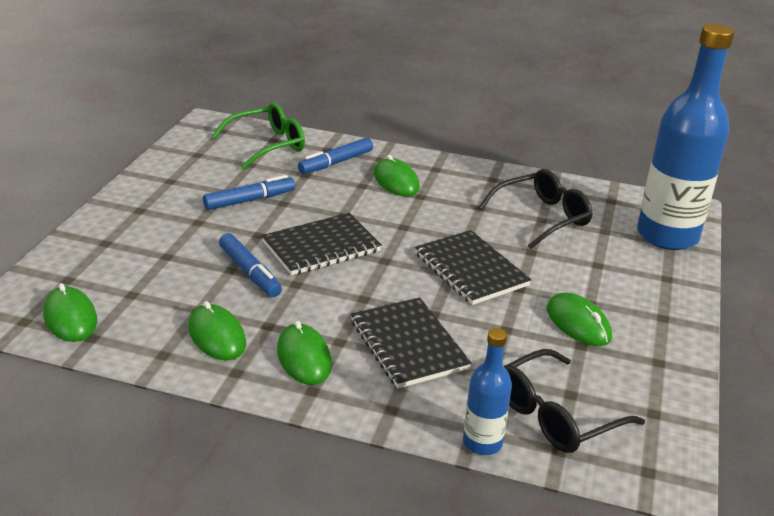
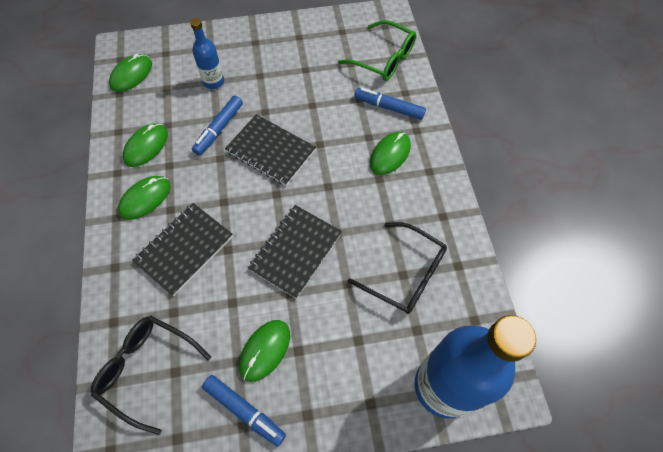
camera: 65 degrees right, 30 degrees up
blue marker [203,175,295,210] -> blue marker moved to [202,375,286,447]
blue bottle [463,328,512,455] -> blue bottle moved to [190,18,224,89]

